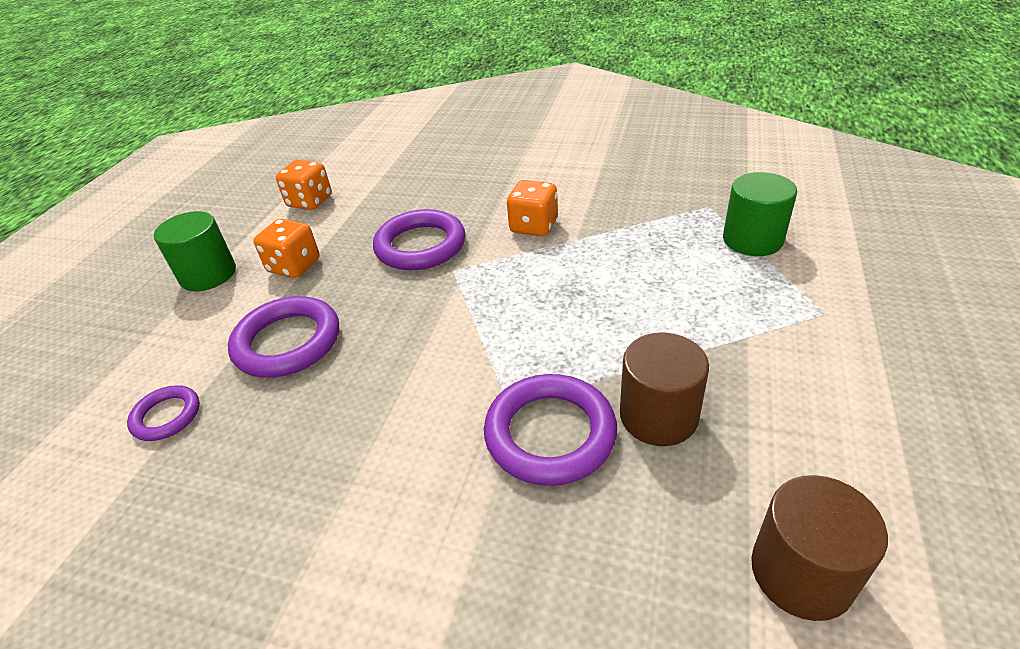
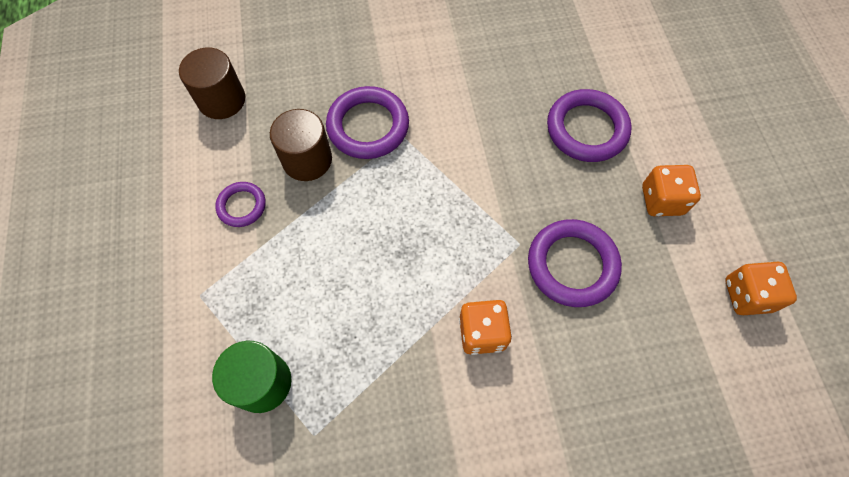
camera: 150 degrees right, 25 degrees up
purple ring [127,385,200,441] -> purple ring moved to [215,182,266,227]
green cylinder [154,211,236,291] -> none

